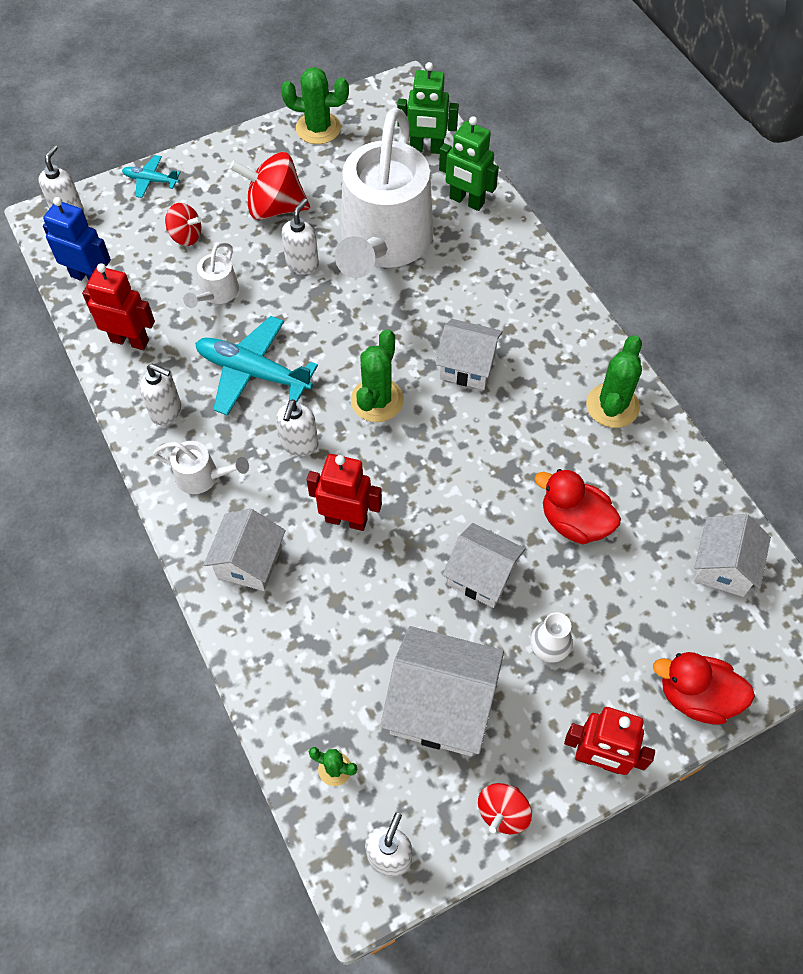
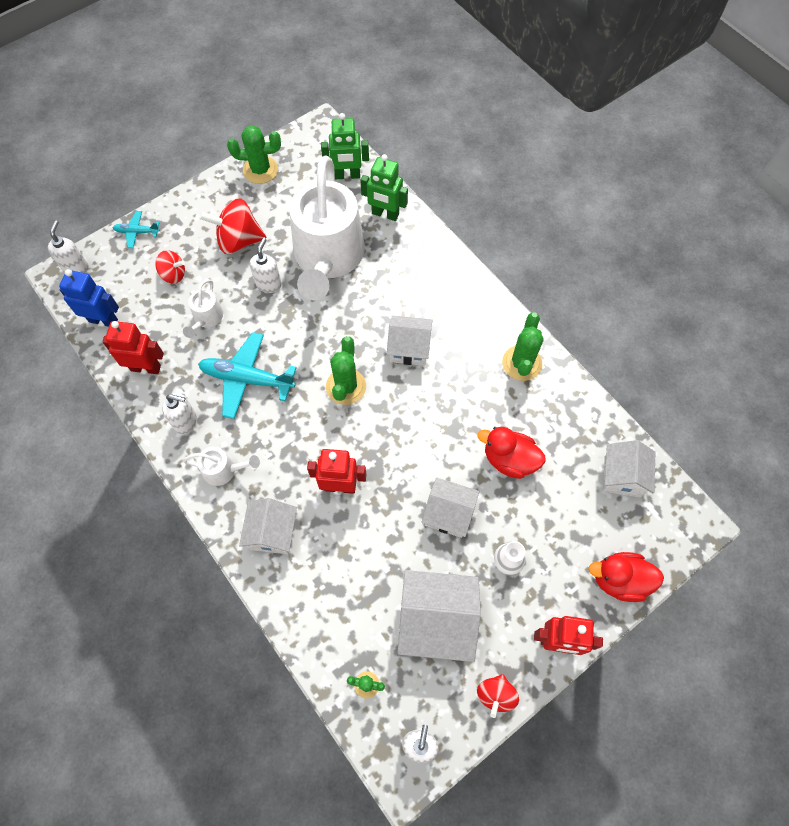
camera: 10 degrees left, 5 degrees up
white soap dispenser [276,399,318,457] -> none

